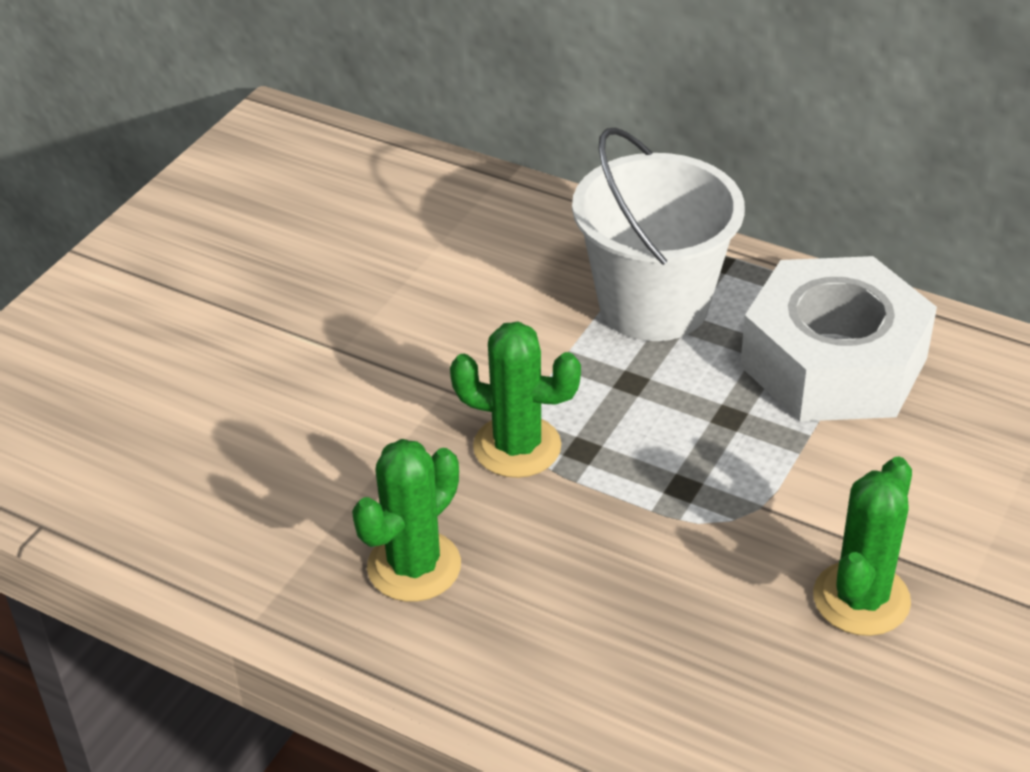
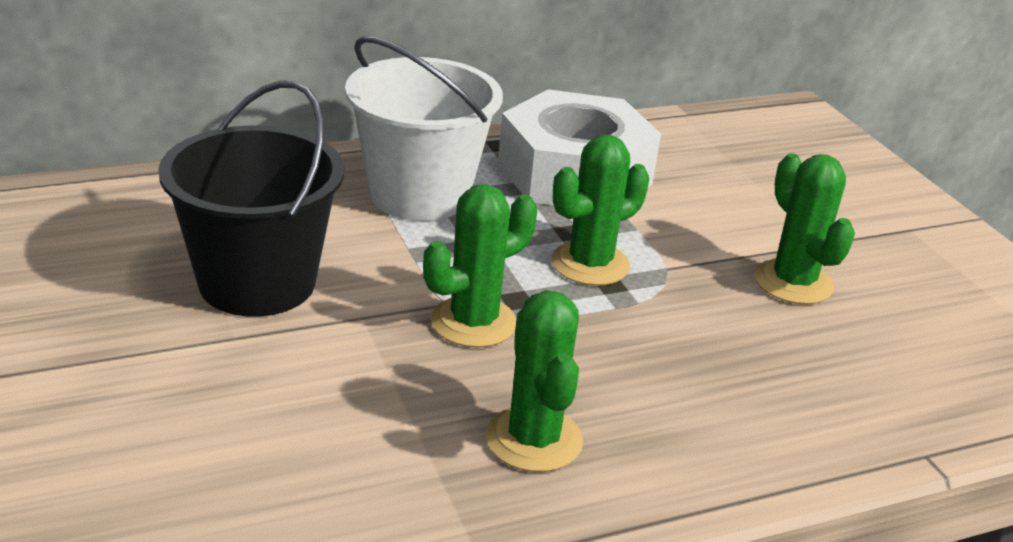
camera: 55 degrees left, 10 degrees down
none -> black bucket [158,81,344,317]
none -> green cactus [551,135,649,286]

